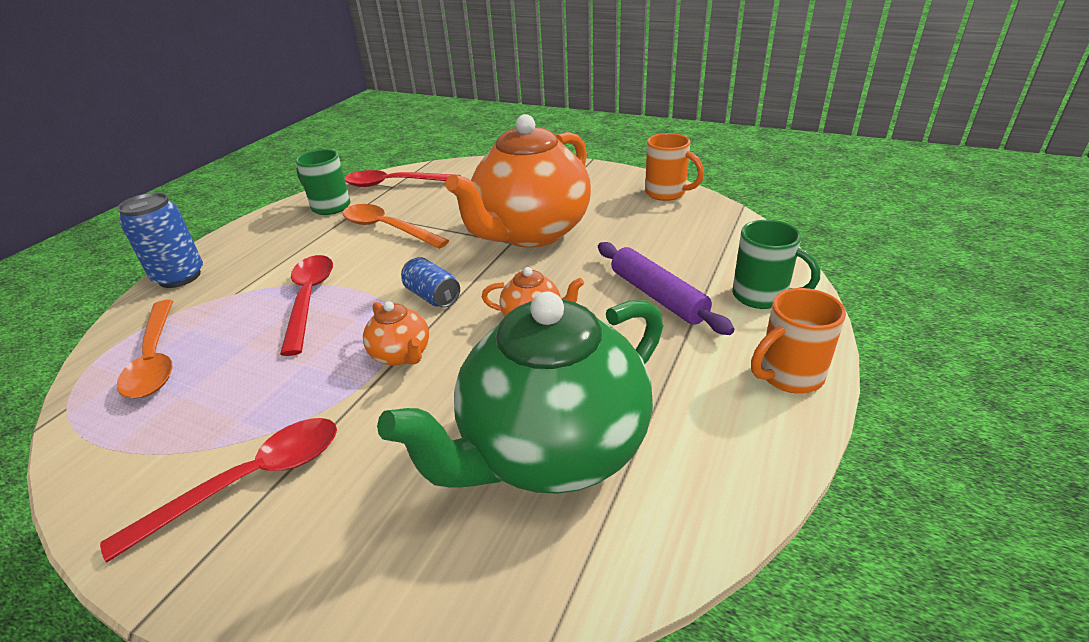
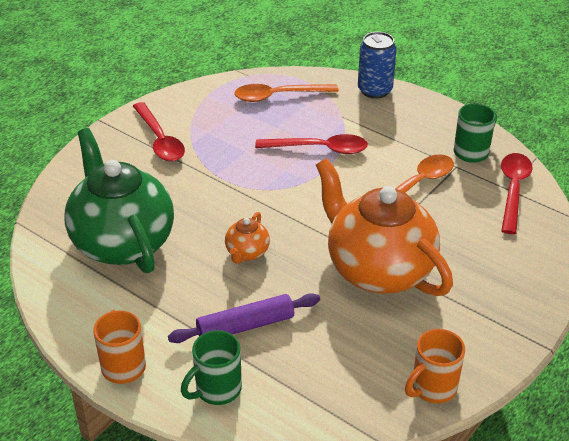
camera: 100 degrees right, 5 degrees up
orange teapot [363,301,429,366] -> none
blue can [401,257,460,308] -> none

